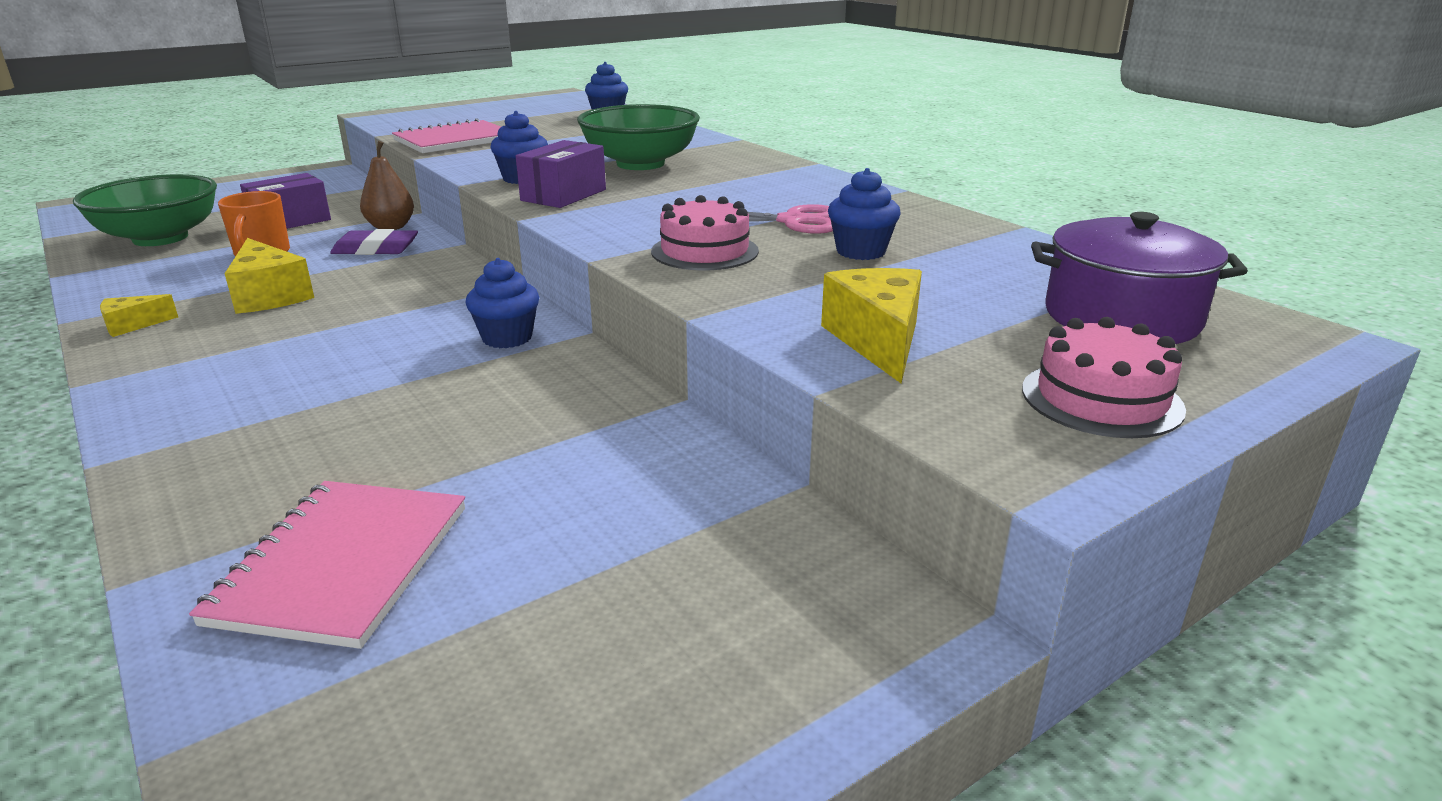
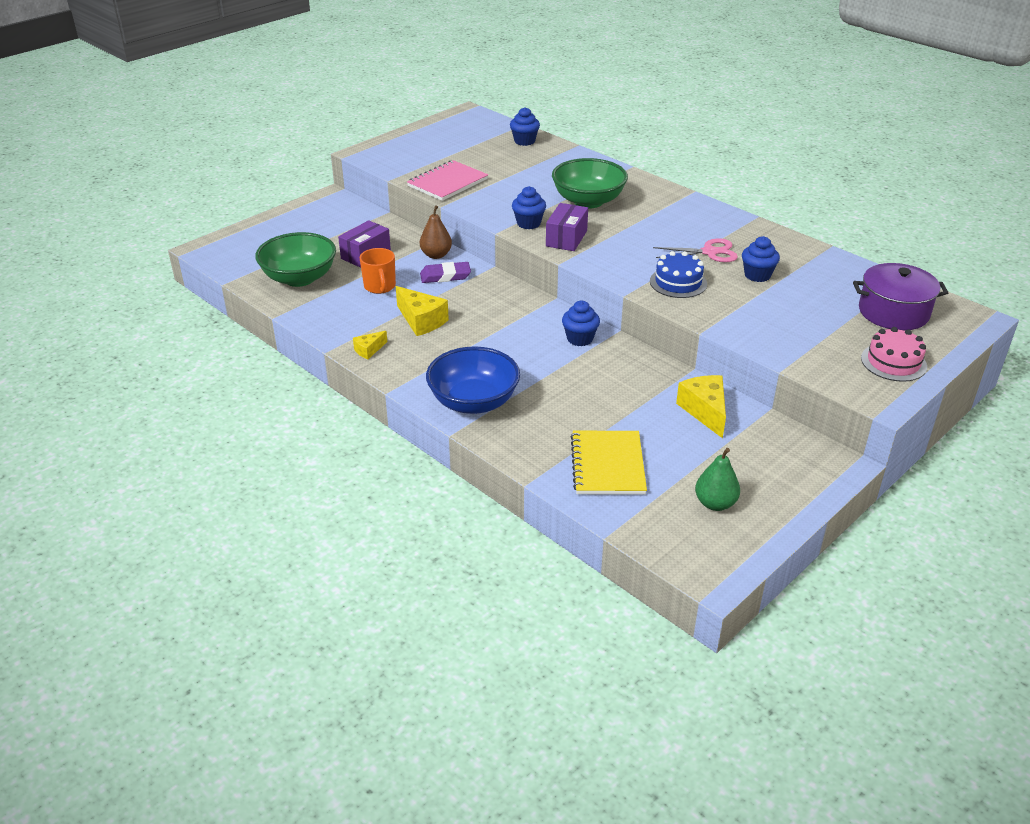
camera: 10 degrees left, 10 degrees up
pink notebook [189,481,465,649] -> yellow notebook [571,431,647,495]
pink cake [651,195,759,270] -> blue cake [650,251,707,298]
yellow cheese [821,268,922,383] -> yellow cheese moved to [676,375,726,438]
none -> blue bowl [426,346,520,414]
none -> green pear [695,448,740,511]

